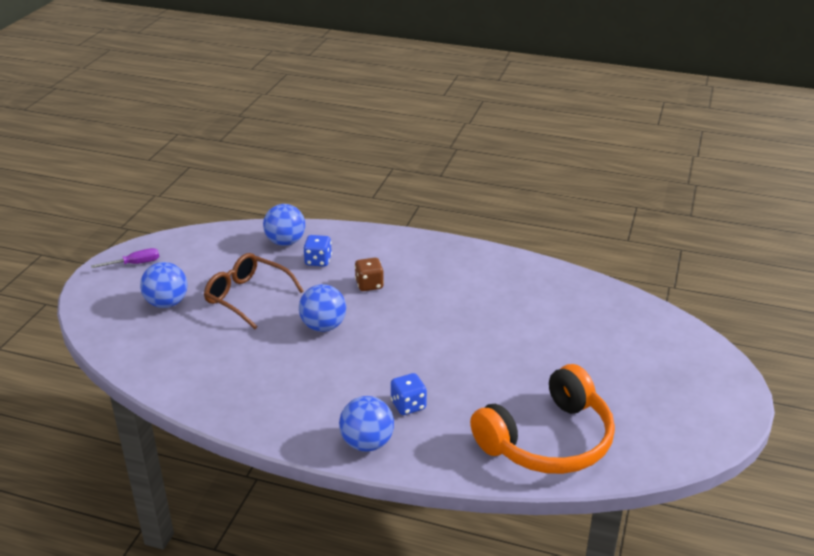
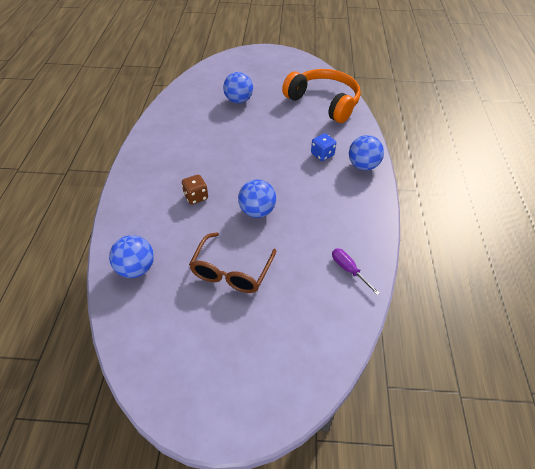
camera: 105 degrees left, 15 degrees up
purple screwdriver [91,248,159,268] -> purple screwdriver moved to [332,248,380,295]
blue ball [140,262,187,308] -> blue ball moved to [223,72,253,104]
blue dice [303,235,332,267] -> none

